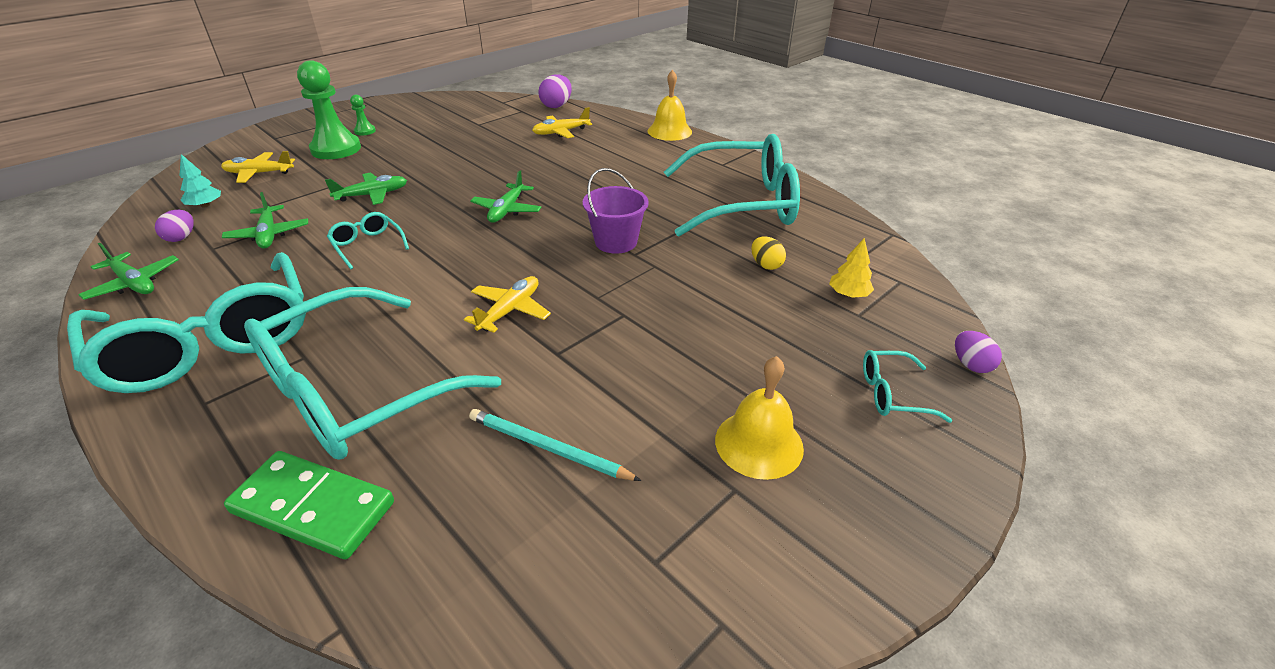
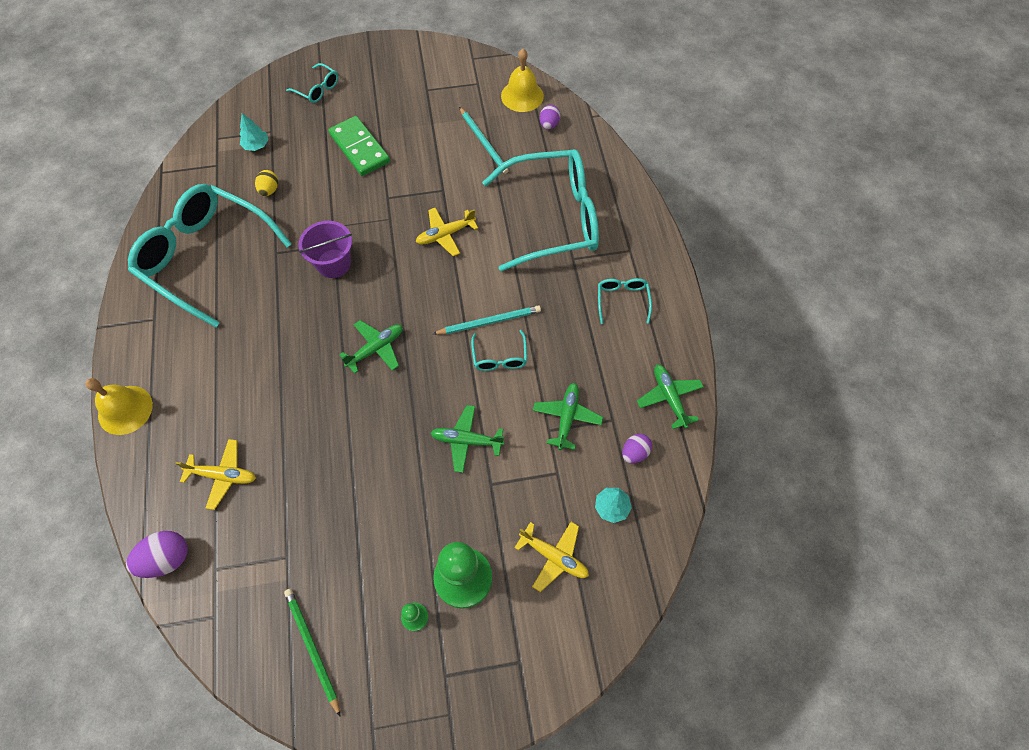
camera: 145 degrees left, 25 degrees up
turquoise glasses [67,252,306,393] -> turquoise glasses [598,278,652,324], size x0.41
green domino [224,451,394,559] -> green domino moved to [328,116,390,176]
yellow bell [715,356,804,480] -> yellow bell moved to [501,49,544,112]
yellow tree [829,238,874,298] -> turquoise tree [240,113,269,151]
purple egg [955,331,1002,373] -> purple egg moved to [540,105,560,130]
none -> green pencil [284,589,341,717]
none -> turquoise pencil [433,305,541,335]

